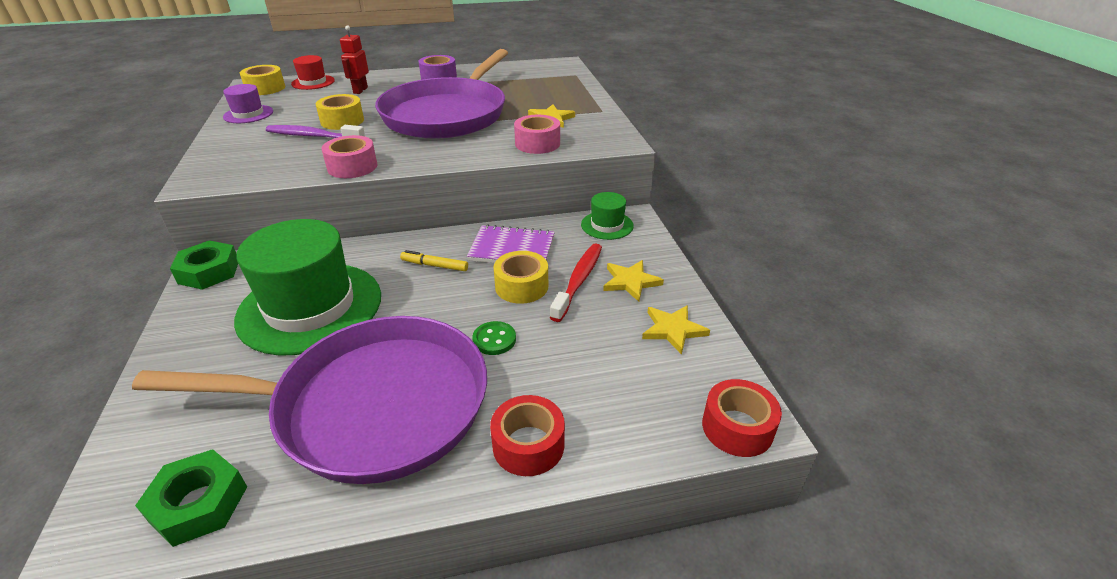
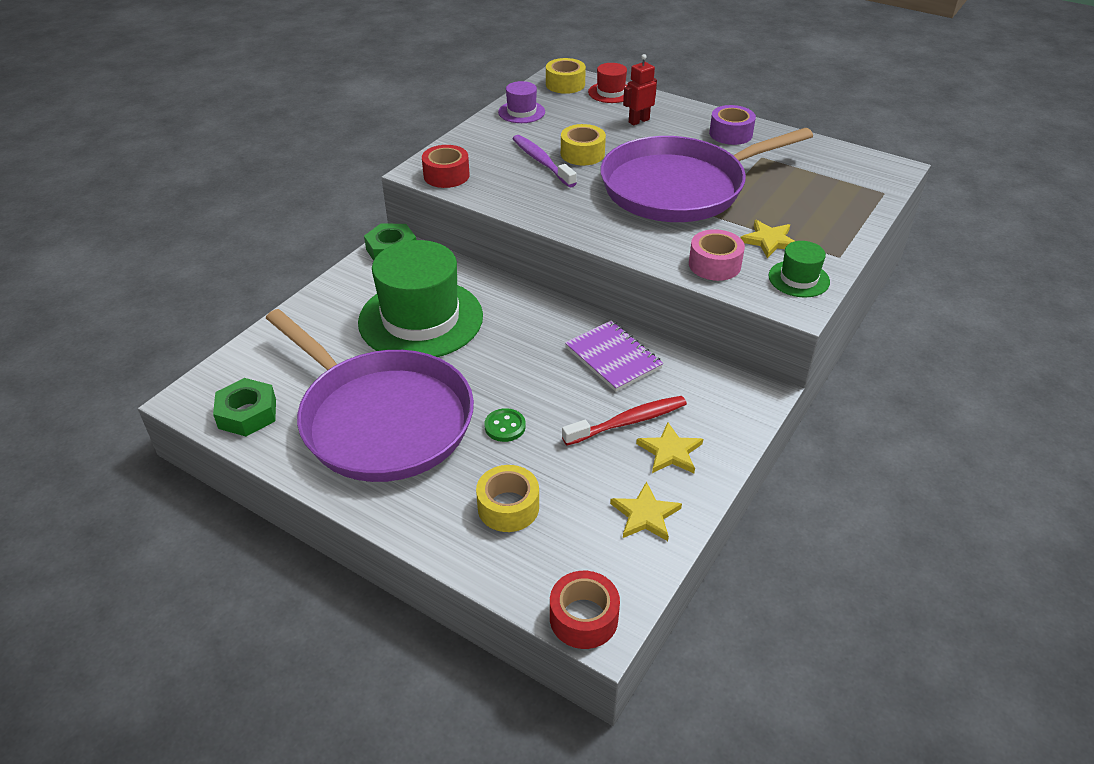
camera: 45 degrees right, 5 degrees up
pink tape [322,135,377,178] -> none
yellow marker [400,250,468,271] -> none
red tape [490,395,565,476] -> red tape moved to [422,145,470,188]
yellow tape [493,251,548,304] -> yellow tape moved to [476,465,539,532]
green hat [581,192,634,240] -> green hat moved to [768,241,830,297]

